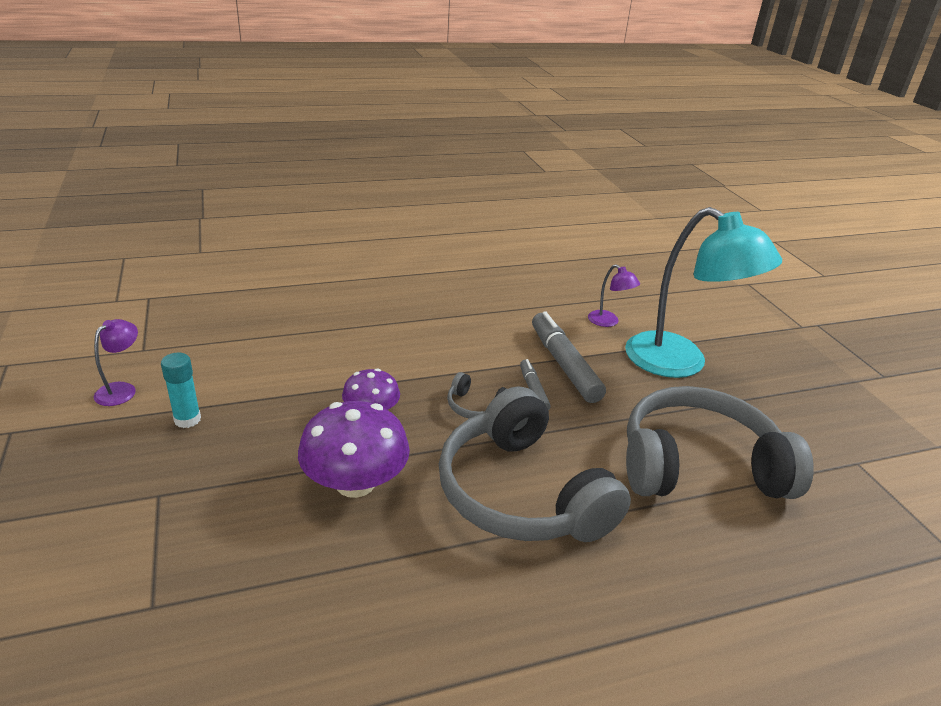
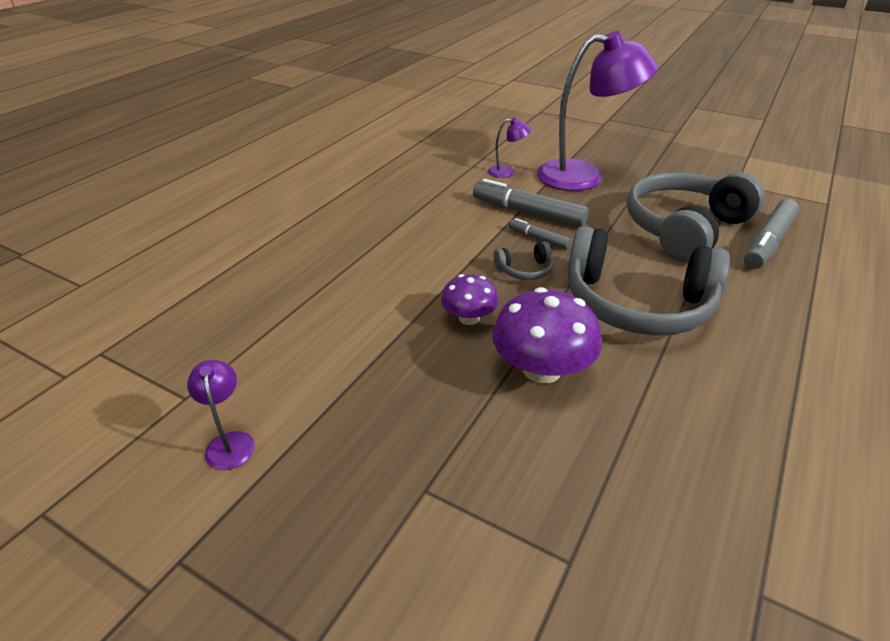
camera: 40 degrees left, 5 degrees up
turquoise glue stick [161,353,201,428] -> none
turquoise lamp [625,207,782,378] -> purple lamp [537,31,658,191]
none -> grey marker [744,199,799,269]

